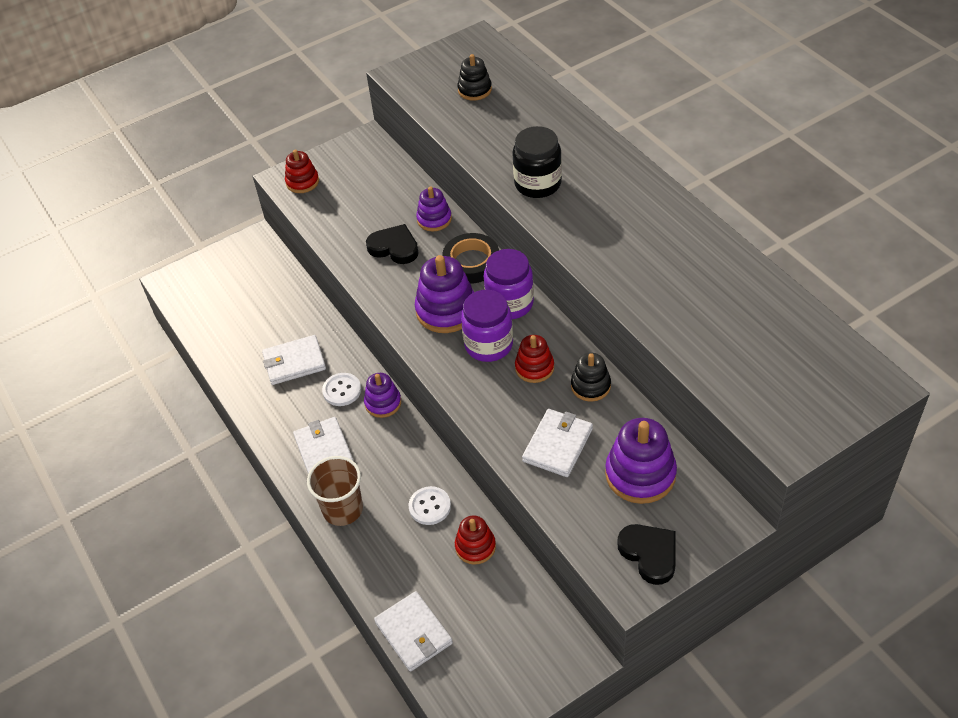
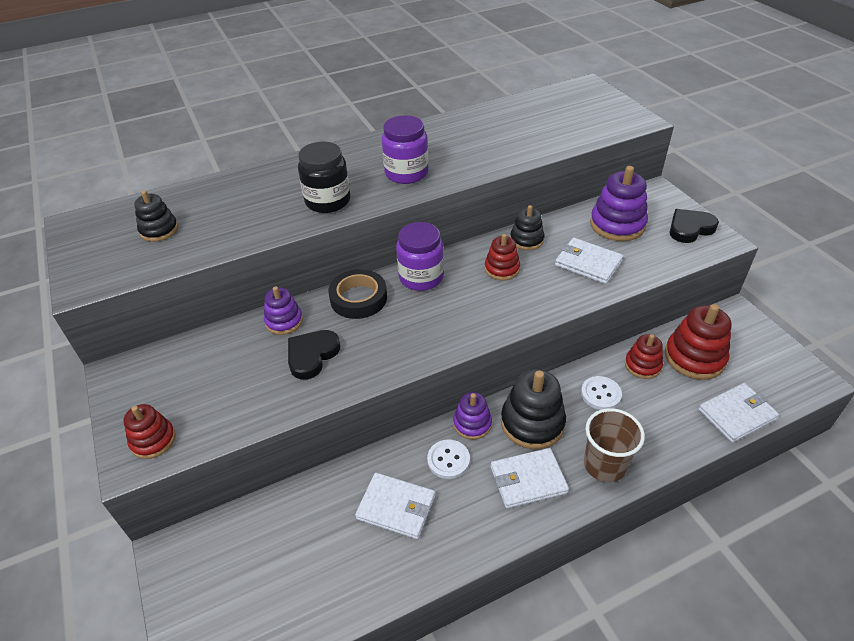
camera: 85 degrees left, 5 degrees down
white wallet [262,335,326,385] -> white wallet turned 60 degrees counterclockwise [355,473,435,539]
purple stacking toy [415,255,474,333] -> none
purple jar [461,290,513,362] -> purple jar moved to [382,115,428,184]
none -> black stacking toy [501,369,566,449]
none -> red stacking toy [665,304,732,380]

